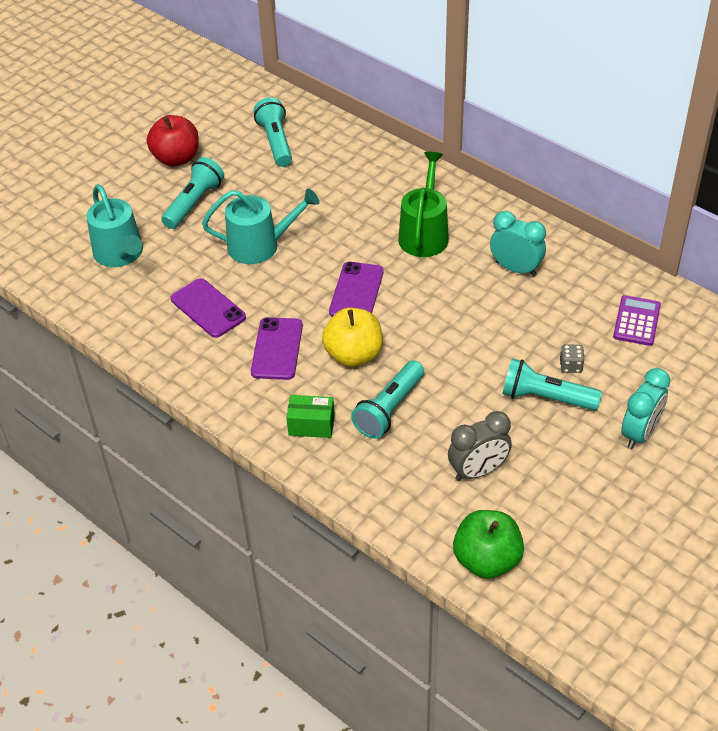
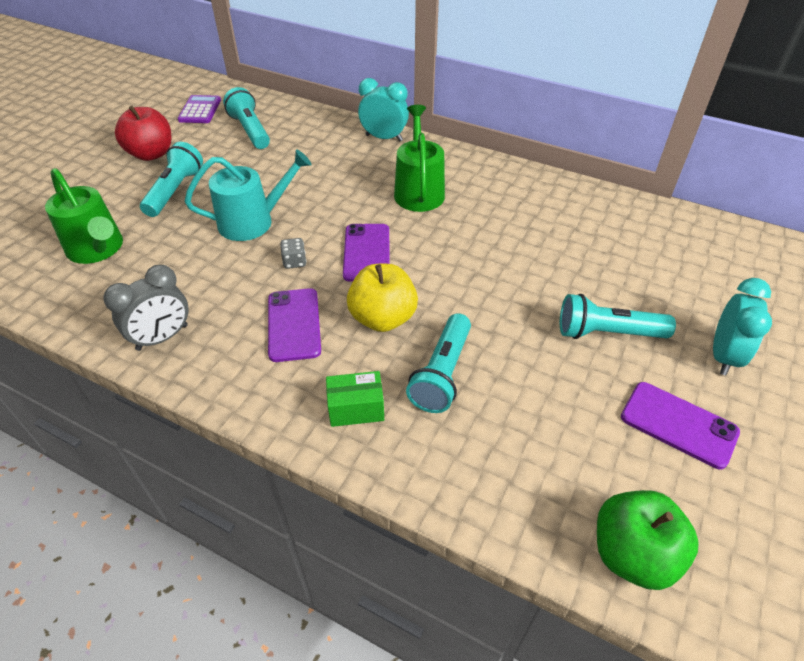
camera: 15 degrees left, 0 degrees up
turquoise watering can [86,184,143,267] -> green watering can [45,168,123,264]
purple phone [171,278,246,338] -> purple phone moved to [621,382,740,469]
grey clock [448,411,512,481] -> grey clock moved to [103,265,188,351]
turquoise clock [490,211,546,277] -> turquoise clock moved to [358,78,409,141]
grey dice [560,344,585,373] -> grey dice moved to [280,238,306,269]
purple calculator [613,295,661,346] -> purple calculator moved to [178,95,221,123]

